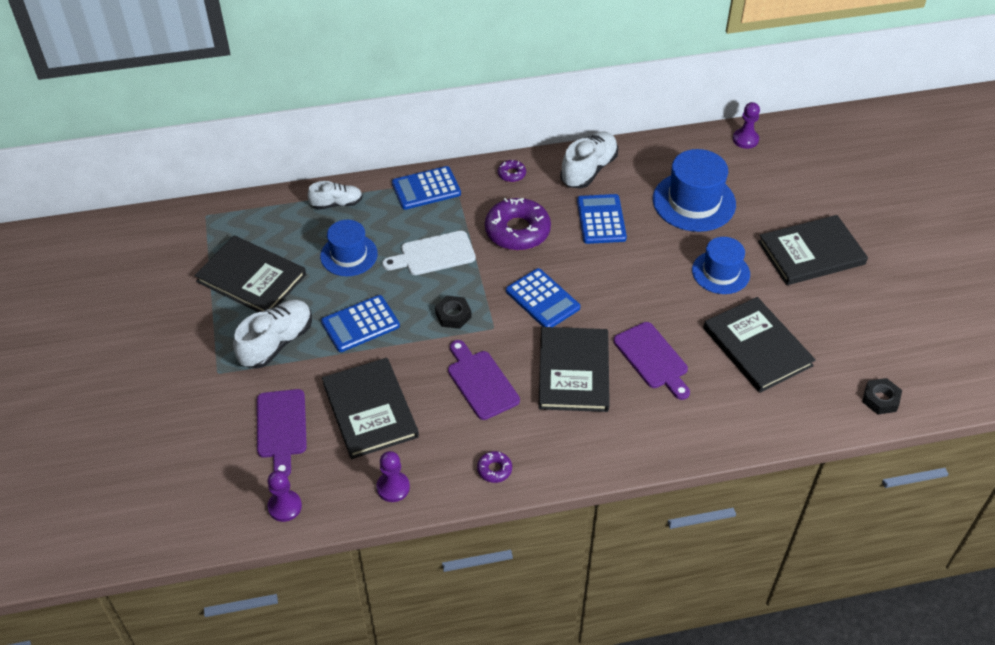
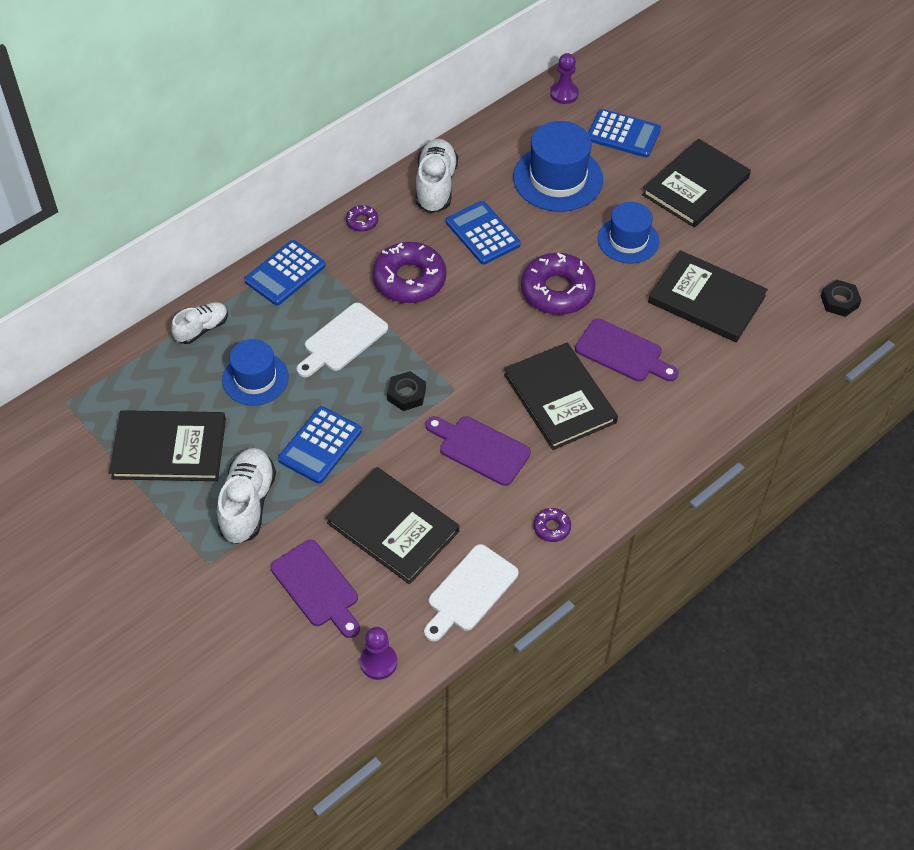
camera: 30 degrees left, 5 degrees up
purple pawn [376,451,410,502] -> white cutting board [424,544,519,641]
blue calculator [506,268,580,327] -> blue calculator moved to [588,109,661,157]
none -> purple donut [521,253,595,315]

